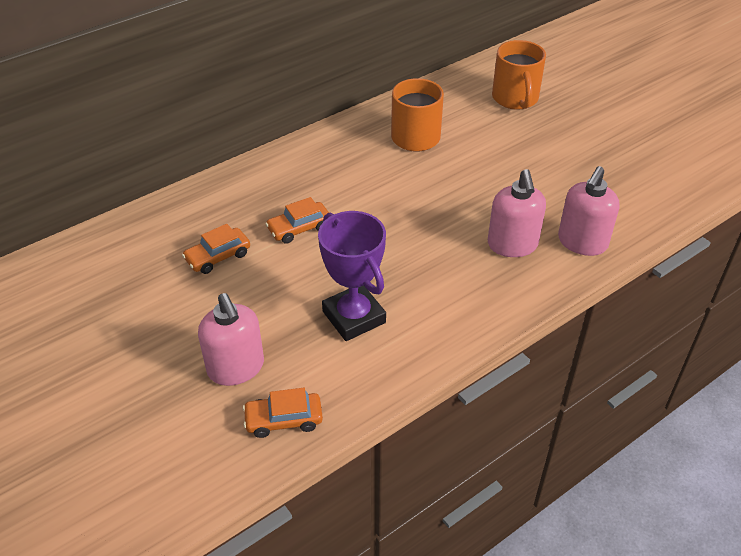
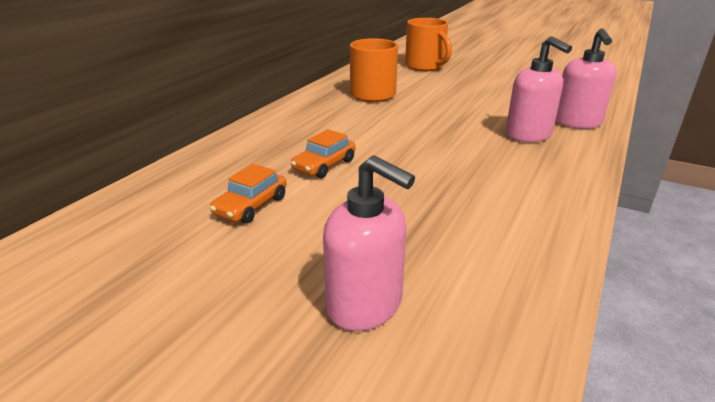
camera: 25 degrees left, 15 degrees down
orange car [243,388,323,438] -> none
purple trophy [318,211,386,341] -> none

